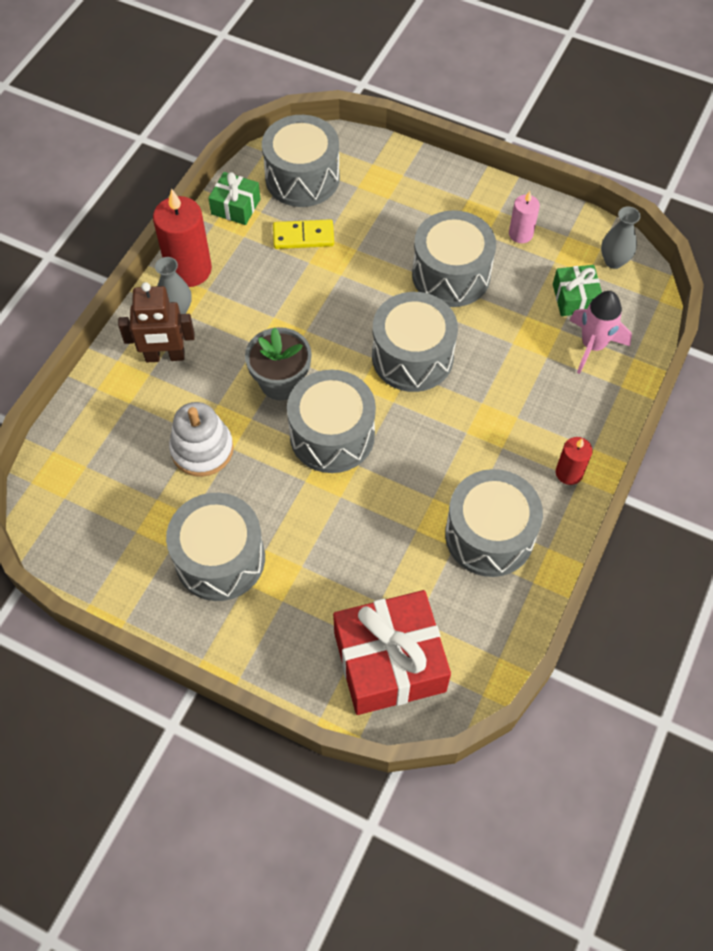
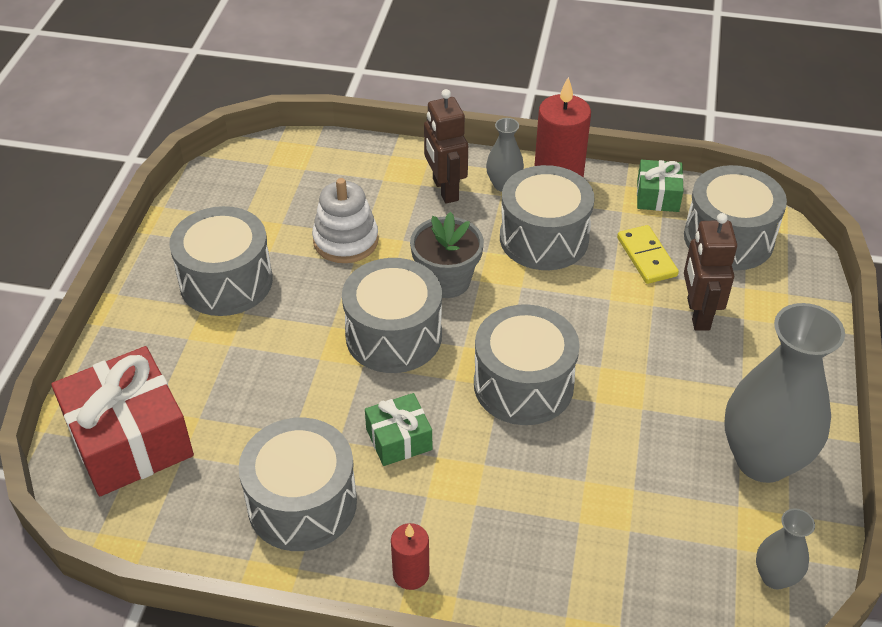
camera: 75 degrees right, 15 degrees down
grey drum [412,210,496,307] -> grey drum moved to [500,165,595,270]
pink candle [509,191,540,243] -> grey vase [724,303,845,483]
green gift [553,265,602,316] -> green gift moved to [365,393,432,466]
pink rocket [569,291,632,374] -> none
none -> brown robot [684,213,737,331]

